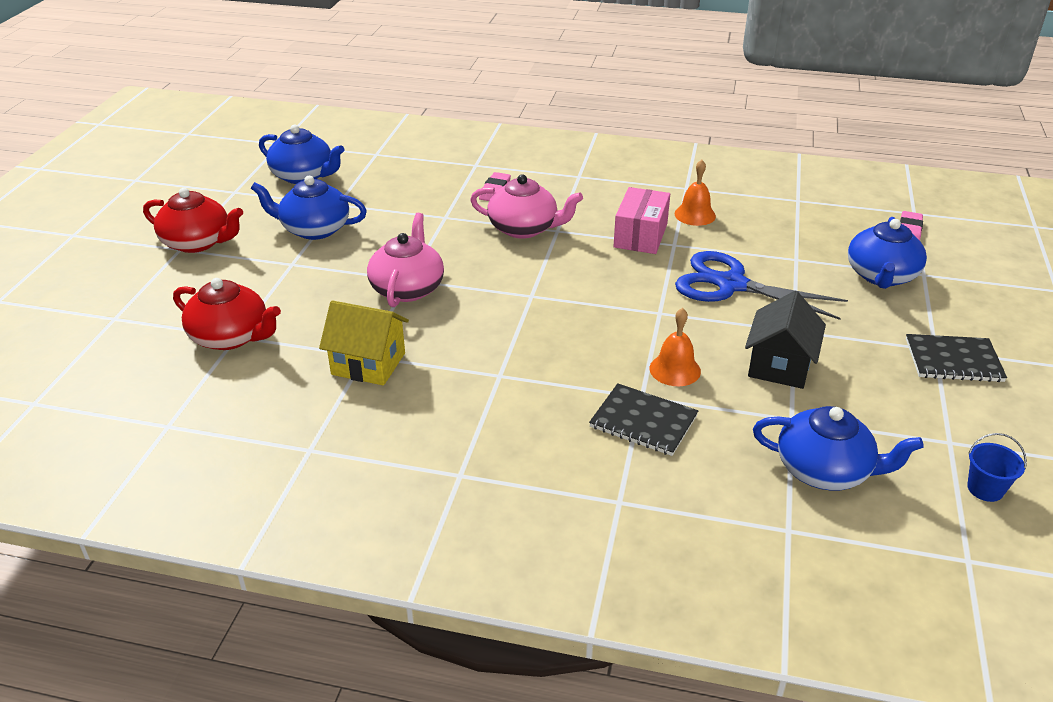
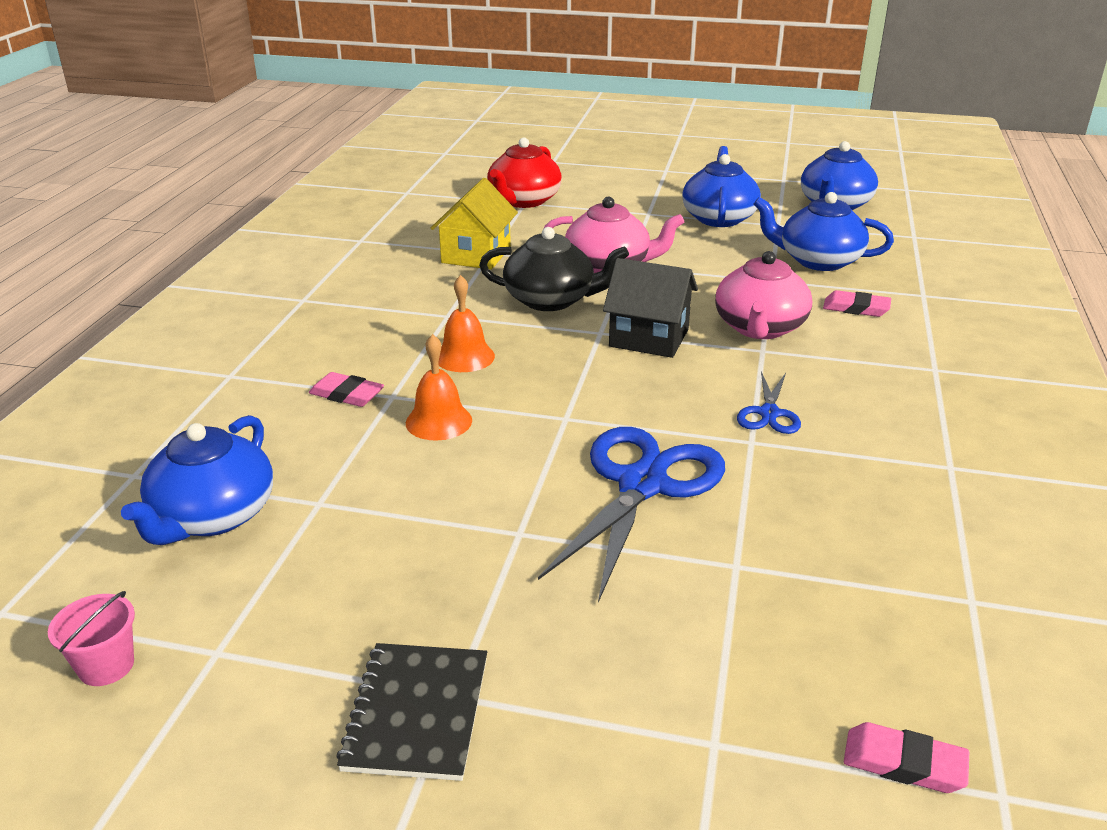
camera: 90 degrees right, 5 degrees down
red teapot [143,188,243,253] -> none
black notebook [589,383,698,456] -> pink eraser [309,372,384,407]
pink box [613,187,670,254] -> blue scissors [737,371,801,434]
orange bell [675,160,716,226] -> orange bell moved to [439,275,495,372]
black house [745,291,826,389] -> black house moved to [603,258,698,358]
blue teapot [848,217,927,289] -> blue teapot moved to [753,192,894,271]
blue bucket [967,433,1027,502] -> pink bucket [48,591,135,686]
none -> black teapot [479,227,629,311]

